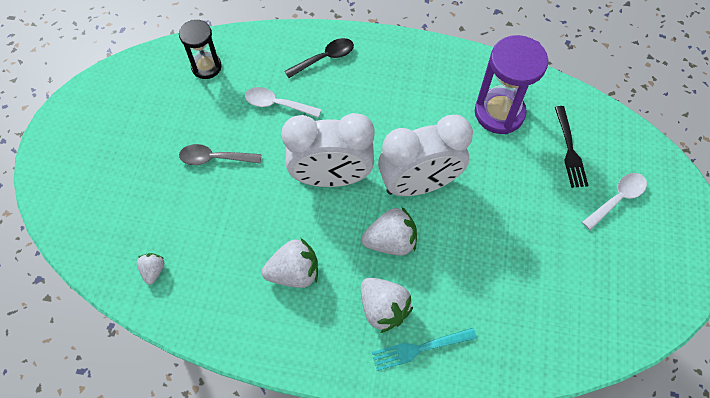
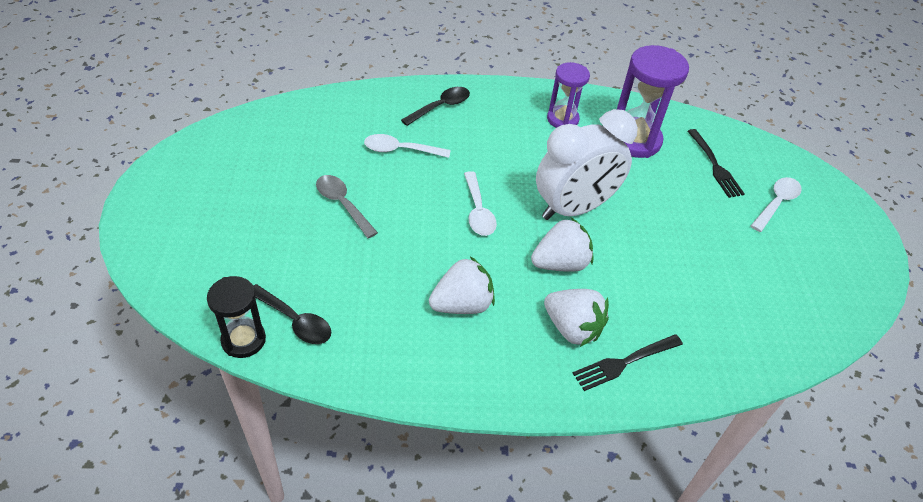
camera: 15 degrees left, 15 degrees down
white strawberry [137,253,164,285] -> black spoon [253,284,331,344]
black hourglass [179,20,222,79] -> black hourglass moved to [207,276,266,358]
grey spoon [179,144,261,165] -> grey spoon turned 60 degrees clockwise [316,175,378,238]
white clock [281,113,375,187] -> white spoon [464,171,497,236]
turquoise fork [372,328,477,371] -> black fork [573,334,683,391]
none -> purple hourglass [547,62,590,128]

